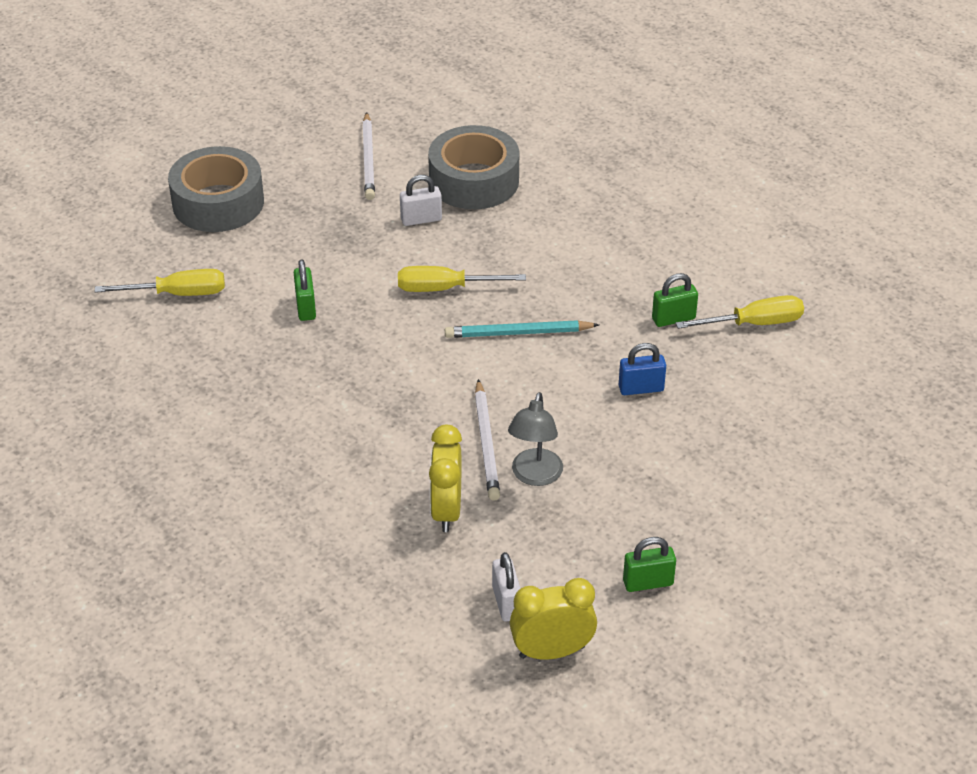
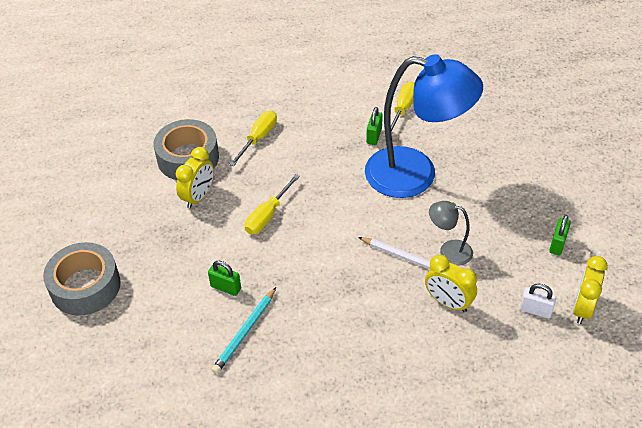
camera: 55 degrees left, 5 degrees up
yellow screwdriver [95,269,225,296] -> yellow screwdriver moved to [229,111,277,166]
white pencil [362,112,375,200] -> none
white padlock [400,175,442,226] -> yellow clock [176,147,214,209]
turquoise pencil [445,320,599,338] -> turquoise pencil moved to [212,287,276,374]
grey lamp [508,392,563,486] -> grey lamp turned 150 degrees clockwise [429,201,473,266]
blue padlock [619,343,666,395] -> blue lamp [365,54,483,198]

